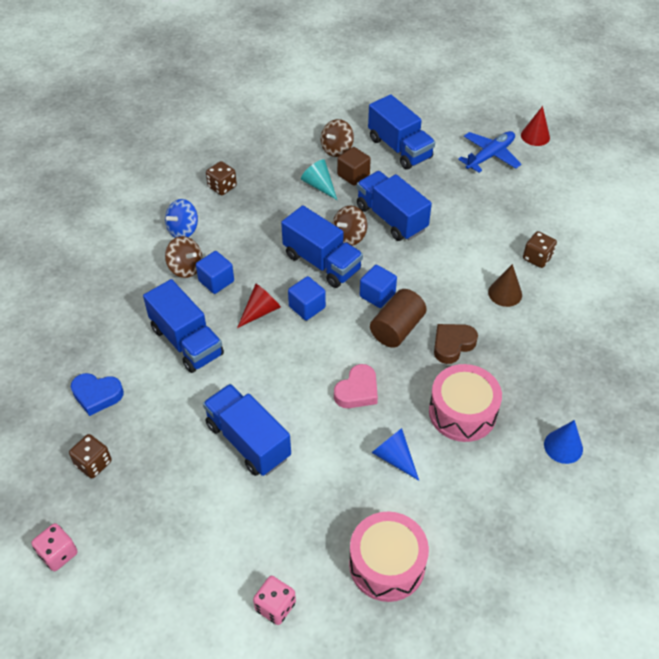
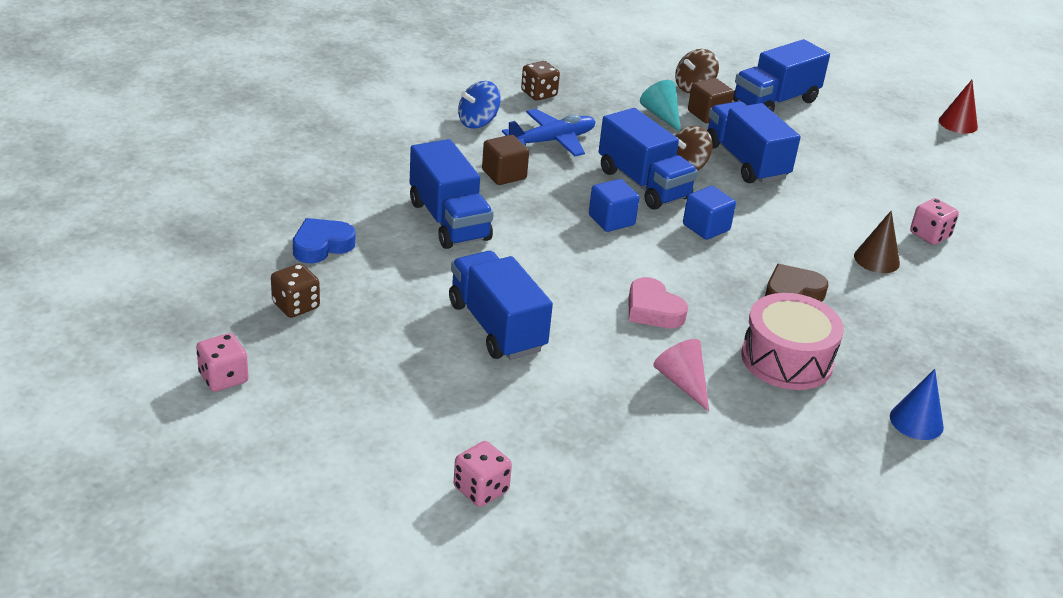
camera: 10 degrees right, 15 degrees down
blue heart [71,373,124,416] -> blue heart turned 120 degrees clockwise [293,218,355,263]
brown spinning top [165,236,202,278] -> none
blue cube [196,251,234,294] -> brown cube [482,135,529,185]
red cone [237,284,281,328] -> none
pink heart [334,364,378,408] -> pink heart turned 90 degrees clockwise [629,277,688,328]
pink drum [349,512,429,602] -> none
blue truck [368,94,435,170] -> blue truck turned 75 degrees clockwise [733,39,830,112]
brown cylinder [370,289,426,348] -> none
blue cone [372,428,419,481] -> pink cone [653,339,709,412]
blue plane [458,131,521,173] -> blue plane moved to [502,109,596,156]
brown dice [523,231,557,268] -> pink dice [910,198,959,245]

